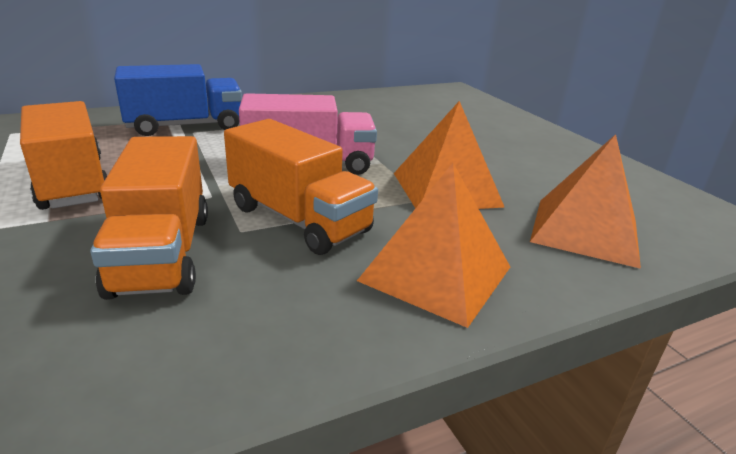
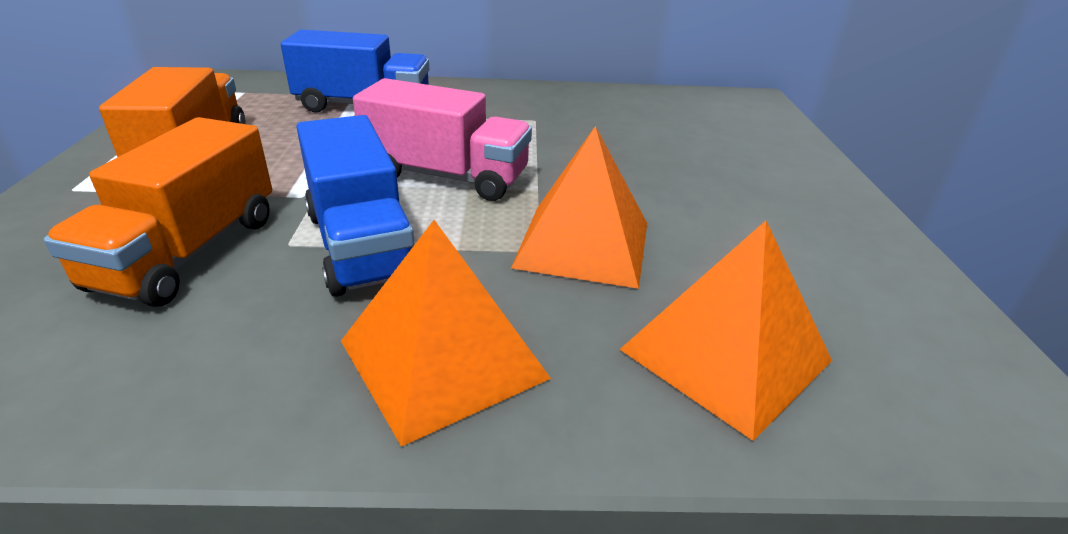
camera: 25 degrees right, 5 degrees up
orange truck [224,119,378,255] -> blue truck [297,115,415,297]

